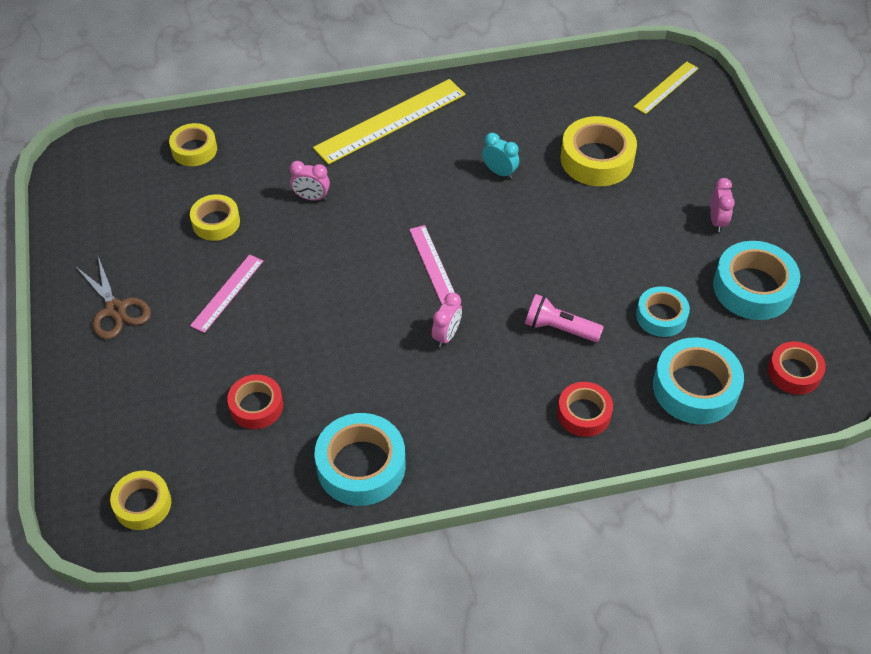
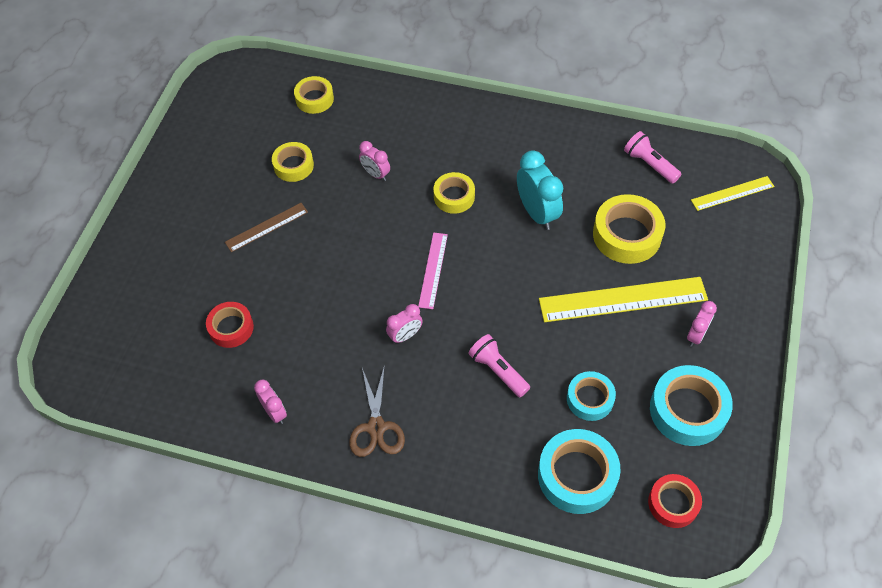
camera: 30 degrees right, 5 degrees up
brown scissors [76,257,151,339] -> brown scissors moved to [349,364,405,457]
yellow tape [110,471,171,530] -> yellow tape moved to [433,172,475,214]
pink ruler [190,254,263,333] -> brown ruler [225,203,308,252]
yellow ruler [313,79,466,165] -> yellow ruler moved to [539,277,708,322]
turquoise tape [315,413,406,506] -> pink clock [254,380,287,424]
turquoise clock [482,133,519,179] -> turquoise clock [517,150,563,230], size x1.74
red tape [557,382,613,437] -> none
none -> pink flashlight [624,131,681,184]

